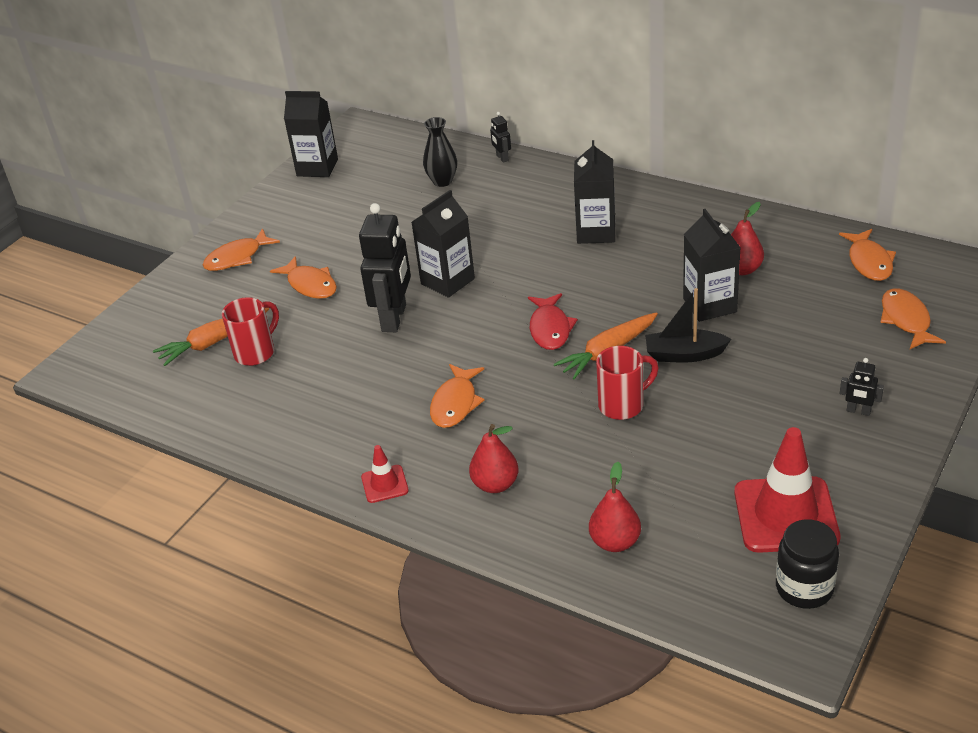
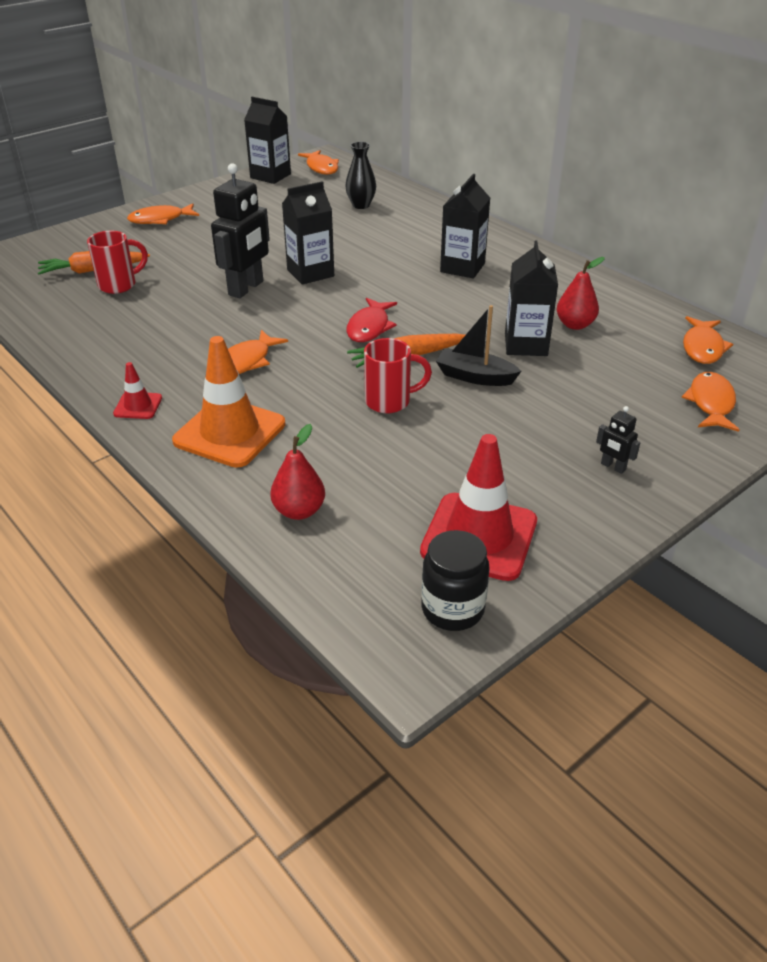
camera: 15 degrees right, 0 degrees up
orange fish [270,256,337,299] -> orange fish moved to [298,150,339,175]
red pear [469,424,519,493] -> orange traffic cone [172,336,285,468]
black robot [490,112,511,163] -> none

